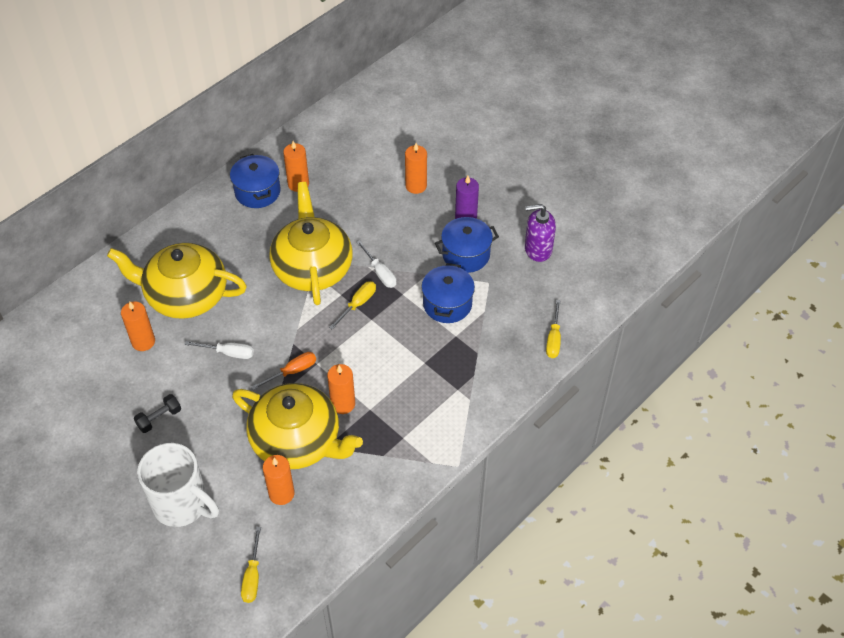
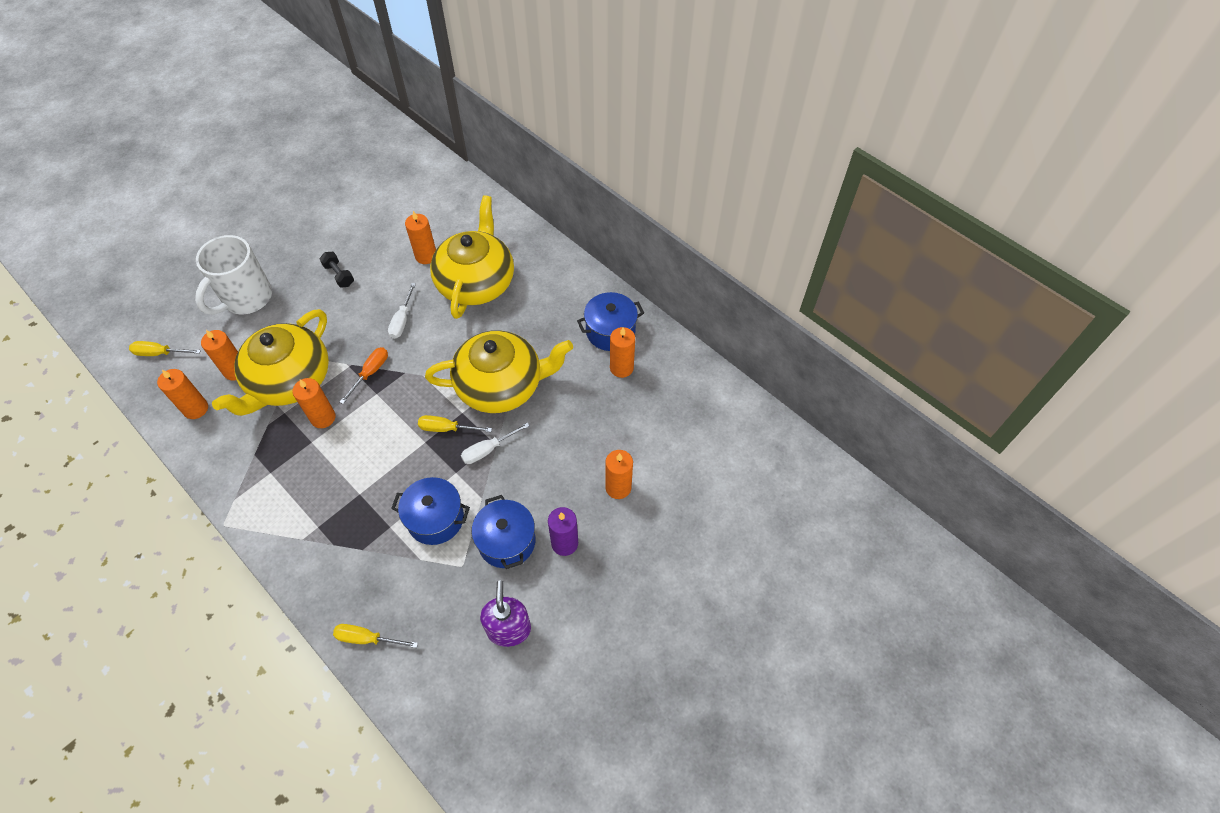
camera: 90 degrees right, 5 degrees up
orange screwdriver [251,352,316,390] -> orange screwdriver turned 120 degrees counterclockwise [340,347,388,404]
yellow screwdriver [329,281,376,330] -> yellow screwdriver turned 150 degrees clockwise [418,415,492,432]
none -> orange candle [157,369,208,419]

